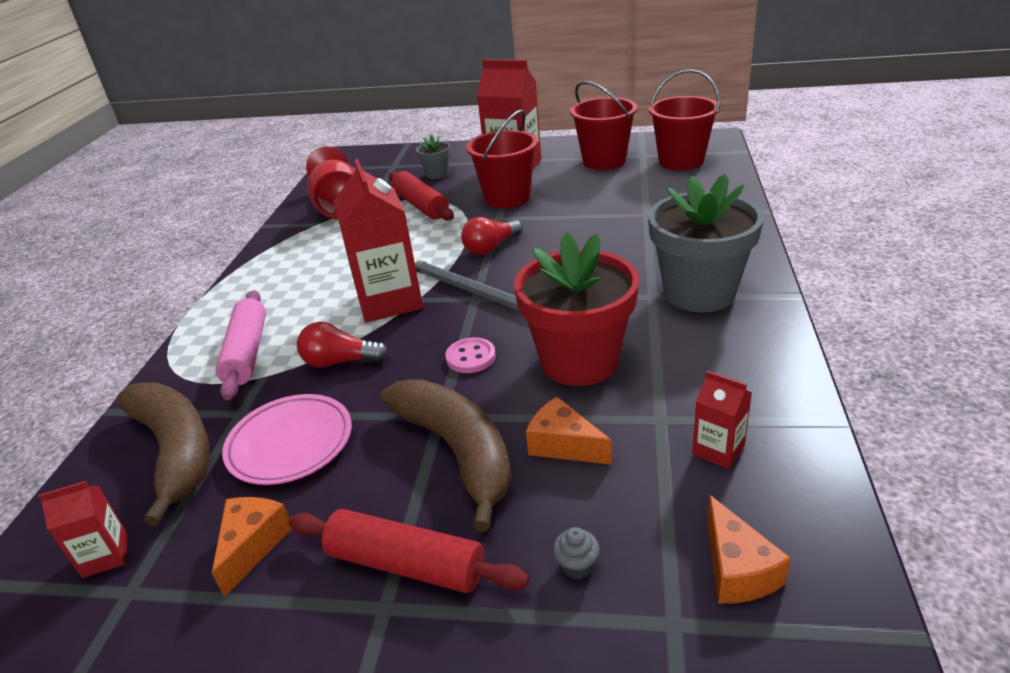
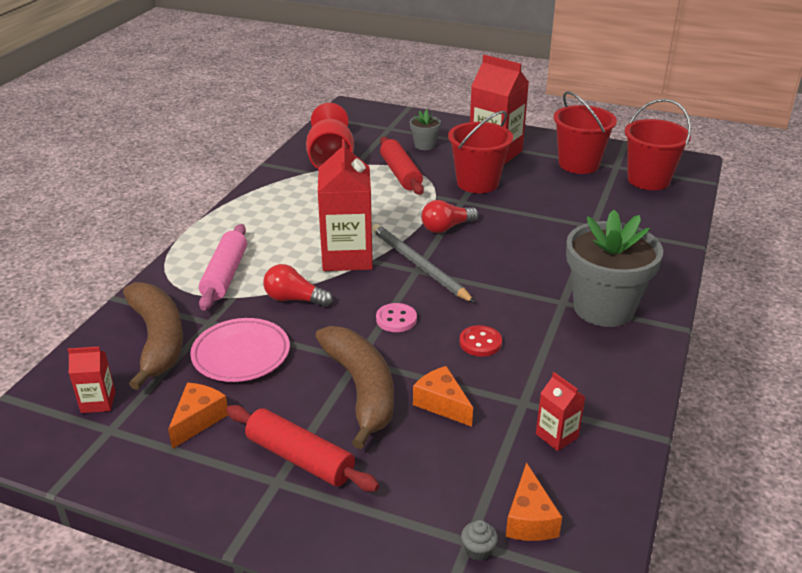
camera: 10 degrees right, 0 degrees up
red flower pot [514,232,639,386] -> red button [459,325,502,357]
grey cupcake [553,527,600,580] -> grey cupcake moved to [461,520,498,561]

